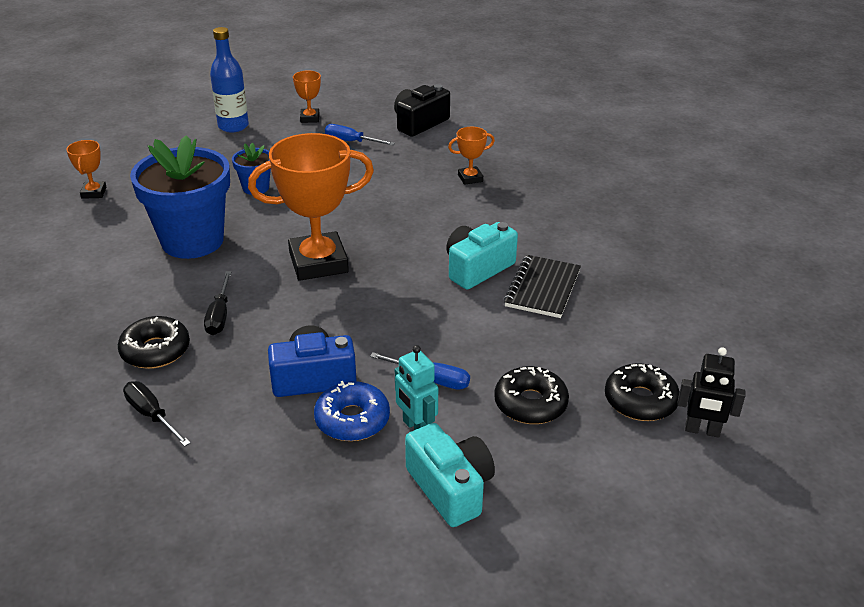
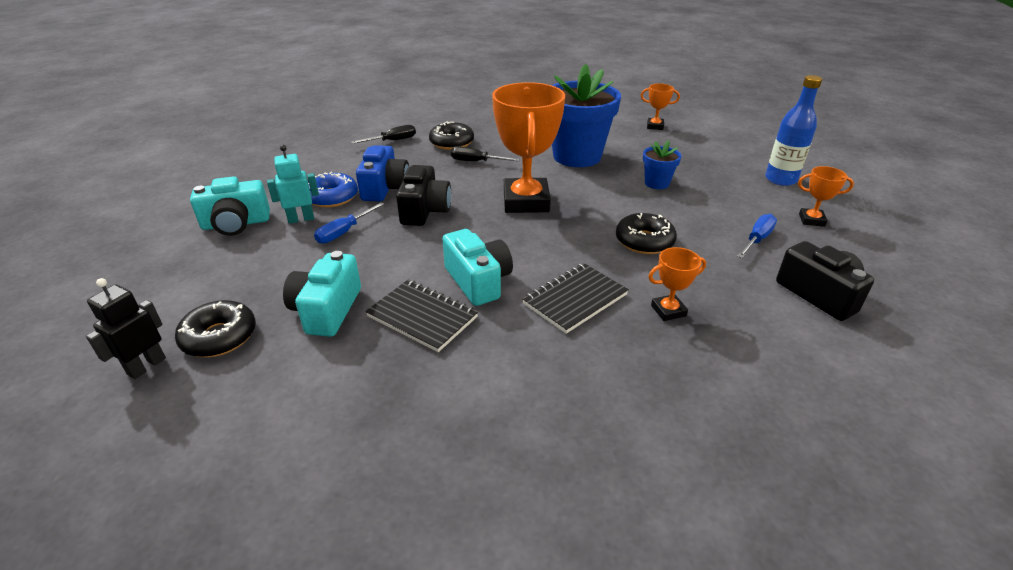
camera: 105 degrees right, 0 degrees up
orange trophy [448,127,495,185] -> orange trophy turned 75 degrees clockwise [648,247,706,321]
black donut [494,366,569,424] -> black donut moved to [616,213,677,254]
none -> turquoise camera [283,251,361,337]
none -> black camera [396,165,451,226]
none -> black notebook [522,263,629,334]

